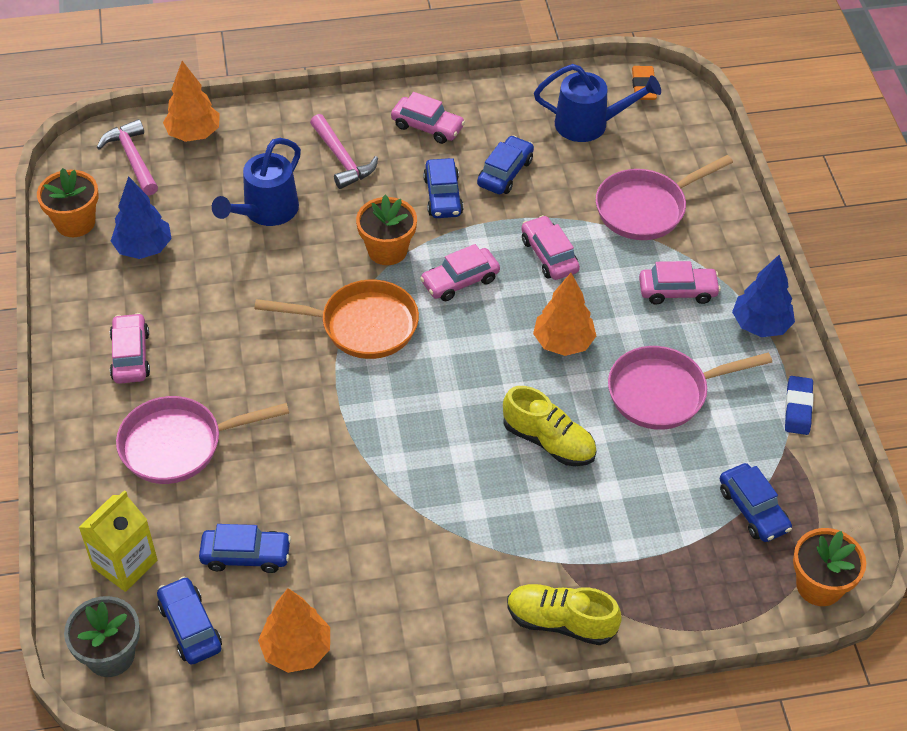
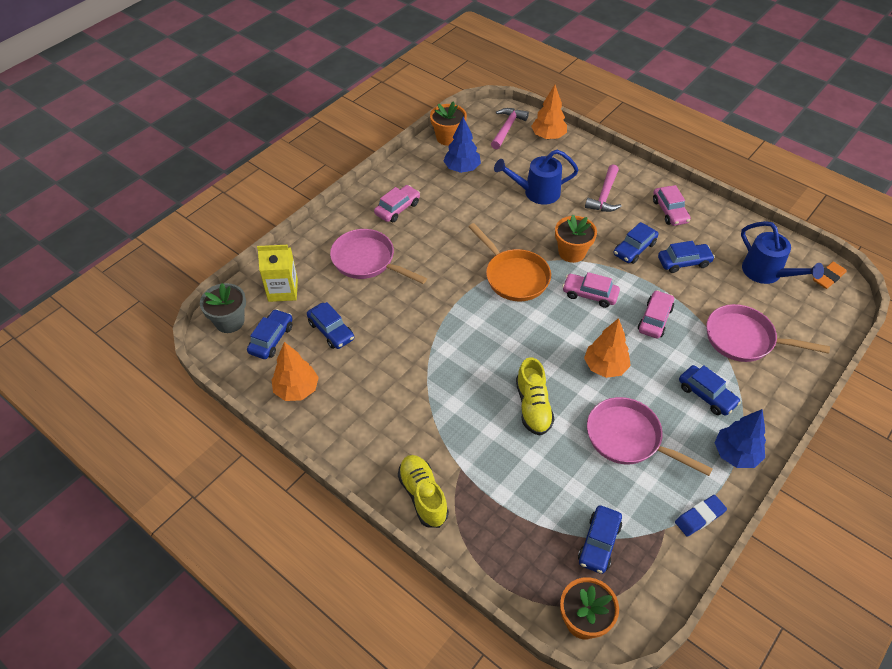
camera: 50 degrees right, 0 degrees up
pink car [639,261,721,305] -> blue car [679,365,741,416]

